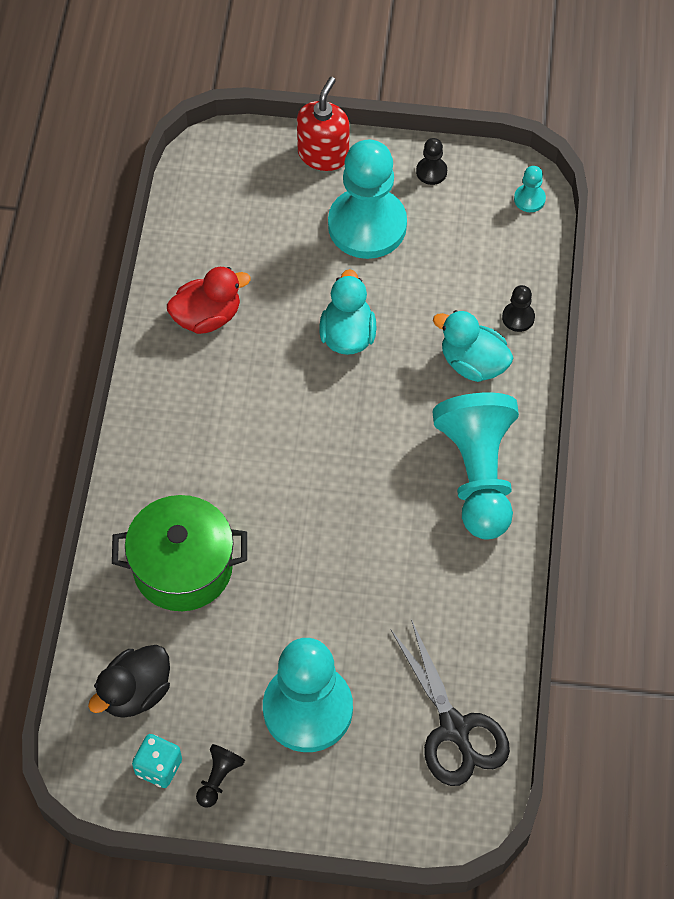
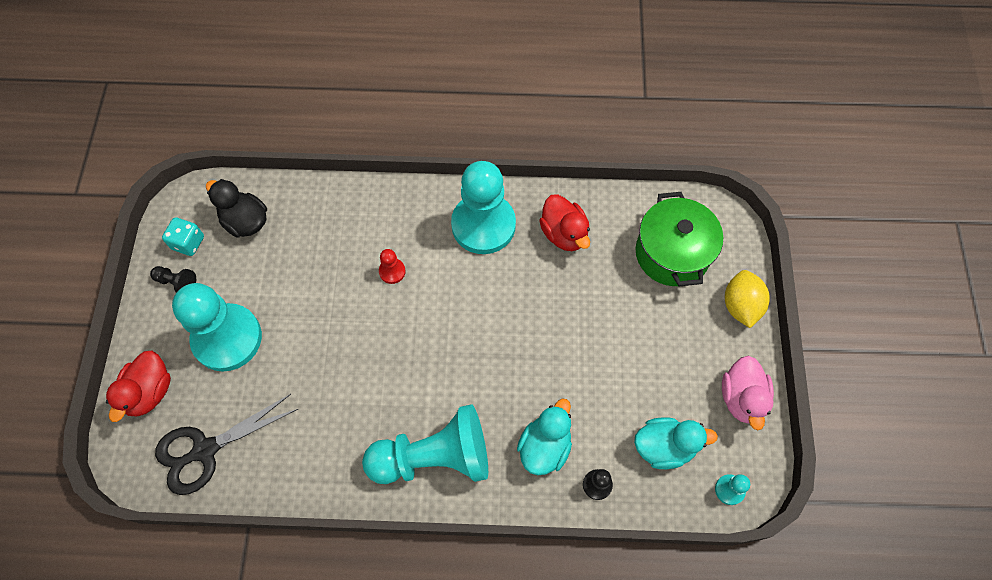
camera: 85 degrees right, 5 degrees up
green pot [112,495,247,611] -> green pot moved to [636,192,723,286]
red soap dispenser [297,77,349,171] -> yellow lemon [725,270,770,328]
turquoise duck [319,269,376,355] -> turquoise duck moved to [634,417,718,469]
turquoise pawn [328,140,407,259] -> turquoise pawn moved to [451,161,516,254]
black pawn [416,138,447,185] -> pink duck [722,356,774,430]
none -> red duck [106,351,171,422]
none -> red pawn [379,249,406,284]

